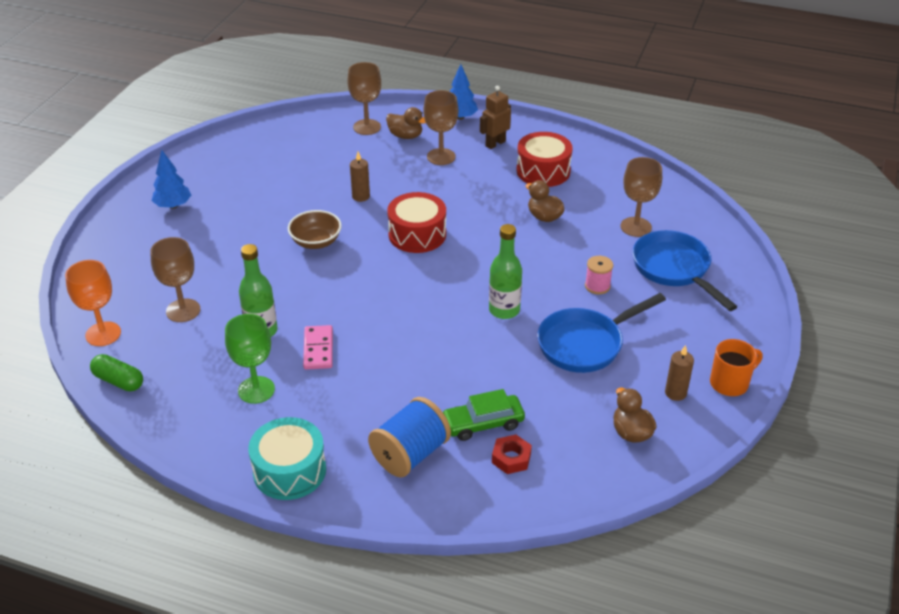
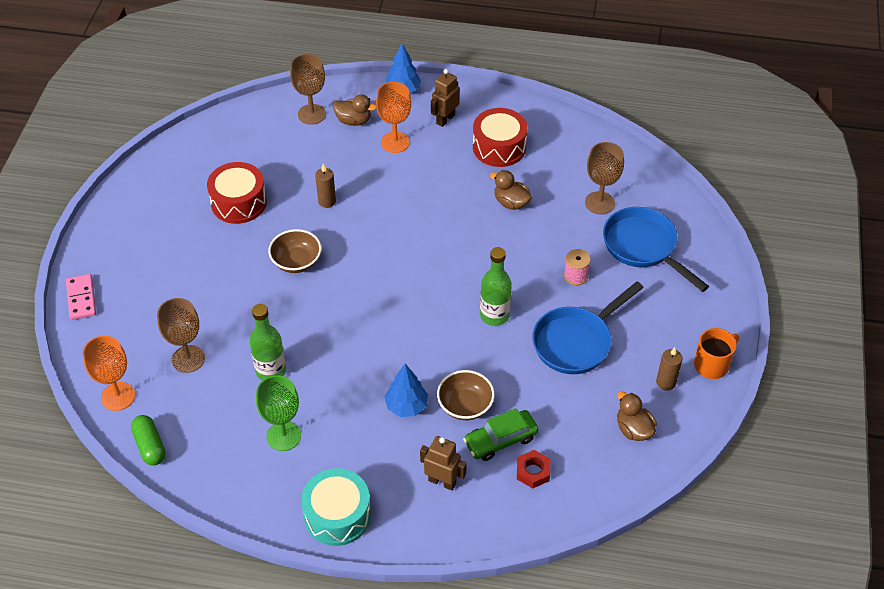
camera: 10 degrees left, 10 degrees up
green capsule [90,354,143,391] -> green capsule turned 45 degrees clockwise [131,415,165,466]
blue tree [152,150,191,209] -> blue tree moved to [385,364,428,417]
pink domino [303,325,333,370] -> pink domino moved to [66,274,96,320]
blue spool [368,397,451,477] -> brown robot [420,436,467,491]
red drum [387,192,446,253] -> red drum moved to [207,162,267,224]
brown goblet [423,90,458,165] -> orange goblet [376,82,411,153]
none -> brown bowl [437,370,495,420]

